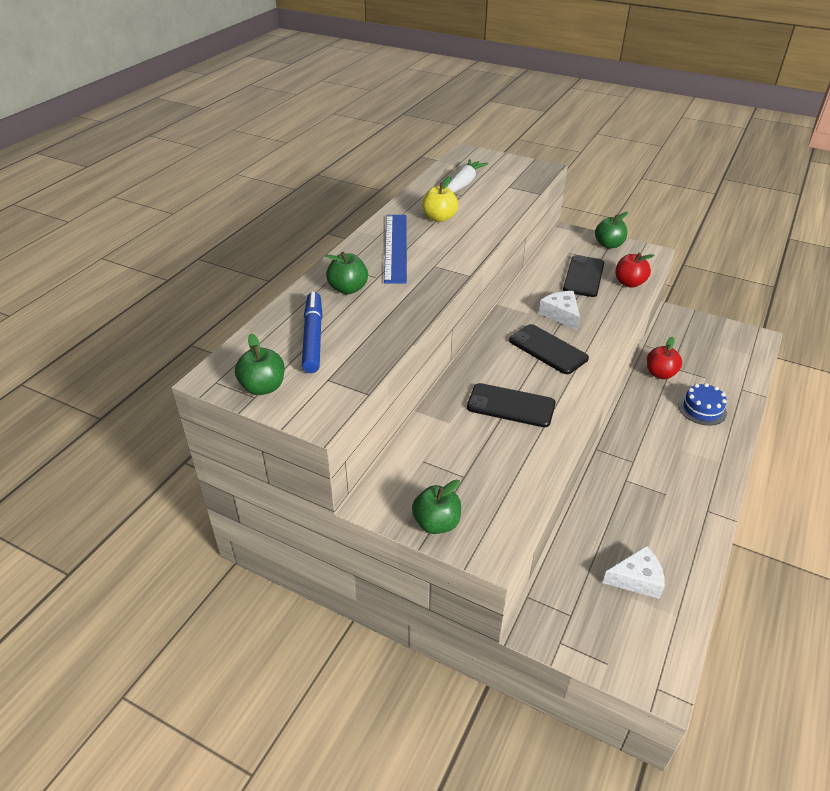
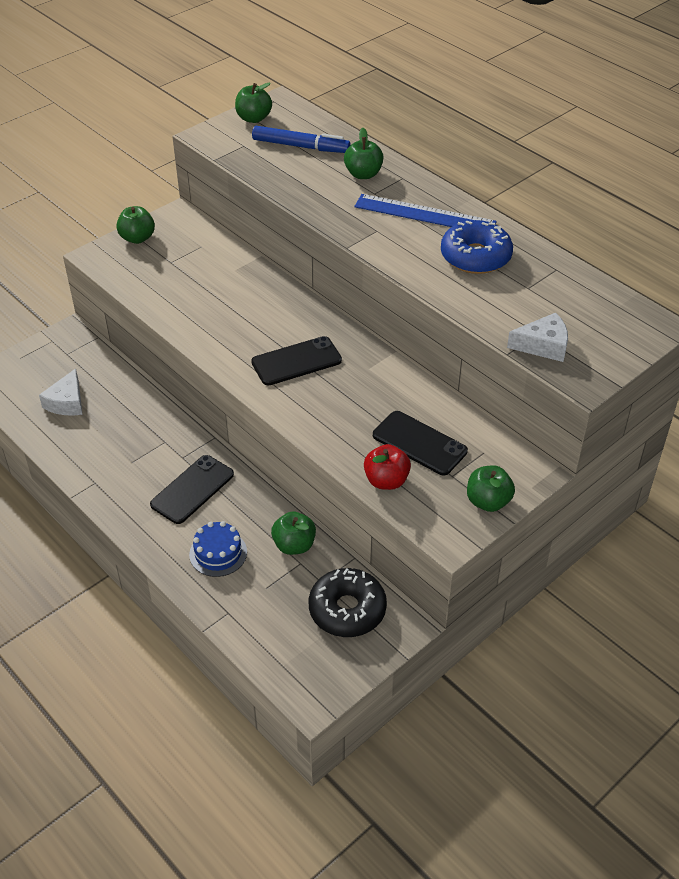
camera: 110 degrees right, 5 degrees up
yellow apple [422,176,458,222] -> blue donut [441,220,513,274]
white carrot [447,159,488,193] -> none
black phone [467,383,556,427] -> black phone moved to [150,455,234,524]
white cheese [539,291,580,330] -> white cheese moved to [507,313,568,362]
red apple [647,337,682,379] -> green apple [271,511,316,555]
none -> black donut [309,568,387,637]

